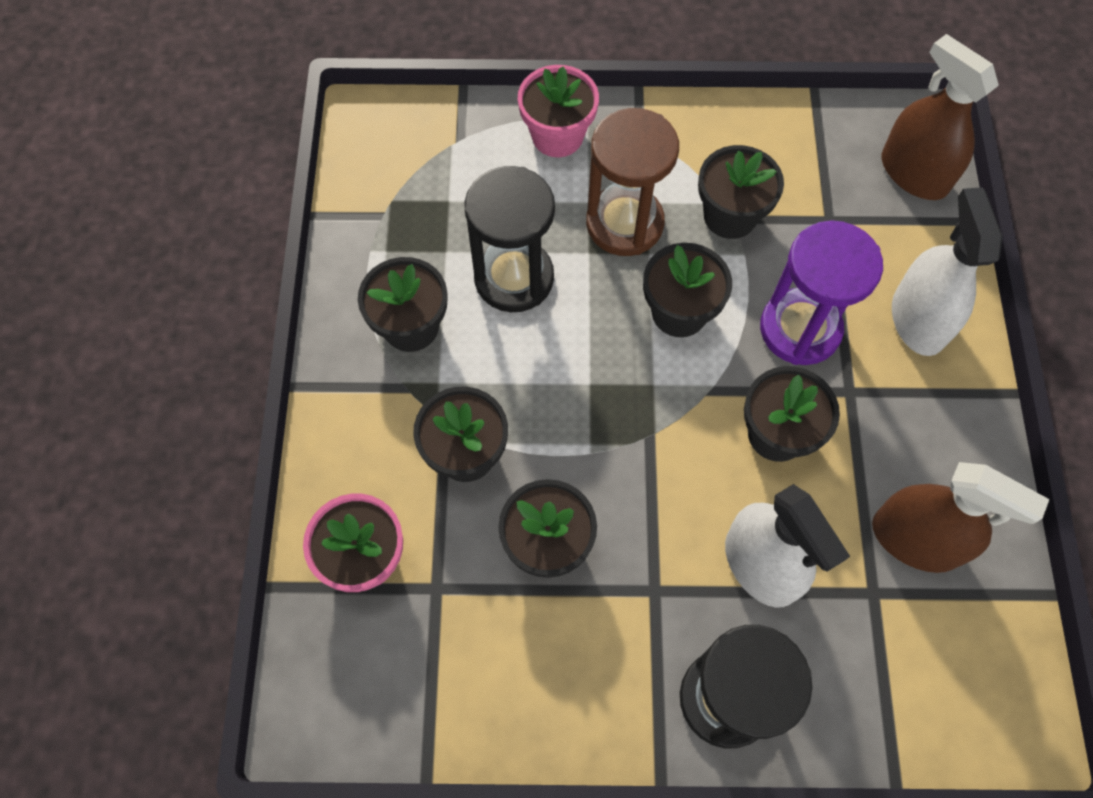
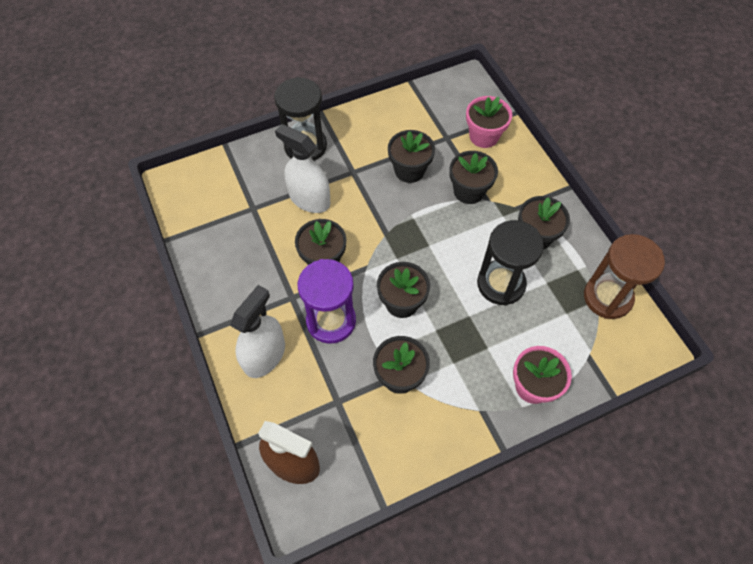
camera: 155 degrees right, 5 degrees down
brown hourglass [586,108,679,256] -> brown hourglass moved to [584,234,665,319]
brown spray bottle [872,462,1050,573] -> none
white spray bottle [892,187,1003,356] -> white spray bottle turned 120 degrees counterclockwise [230,285,285,378]

